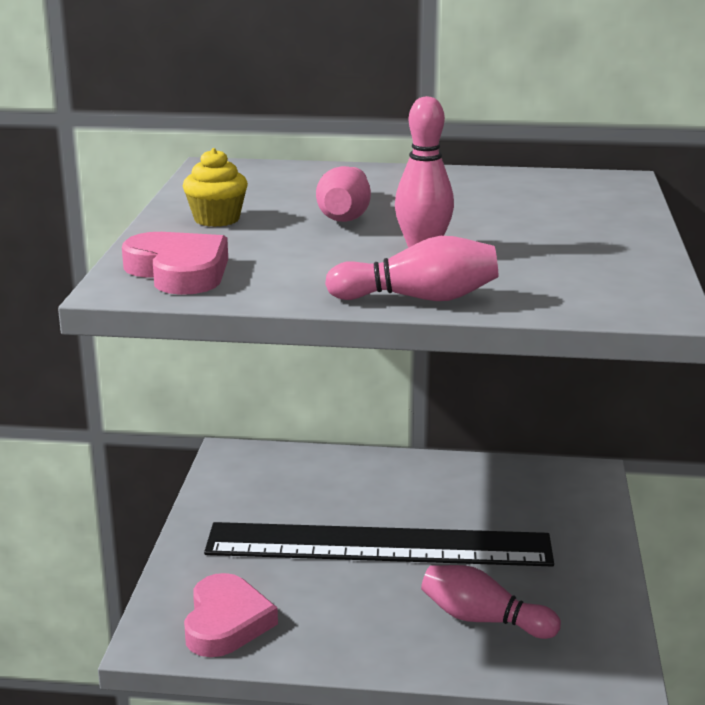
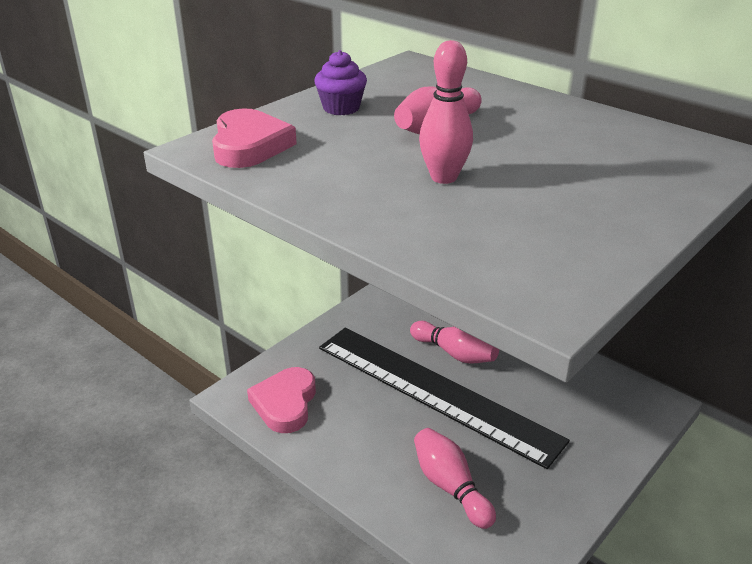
camera: 35 degrees right, 10 degrees up
yellow cupcake [183,148,248,227] -> purple cupcake [314,50,367,115]
pink heart [184,573,278,657] -> pink heart turned 150 degrees clockwise [247,367,316,433]
pink bowling pin [325,236,498,301] -> pink bowling pin moved to [410,321,499,364]

